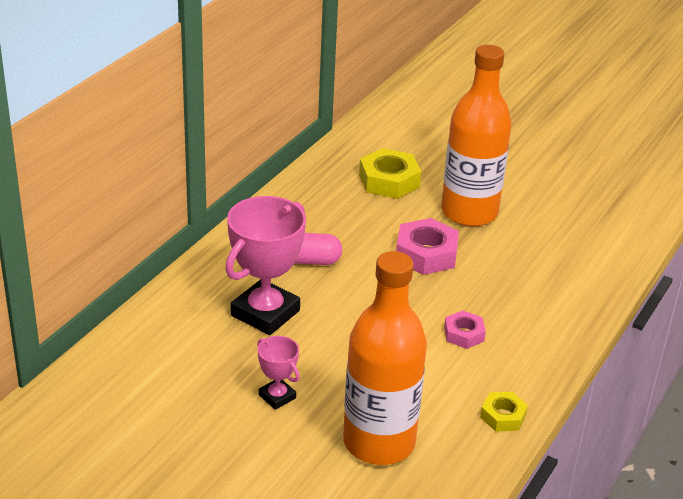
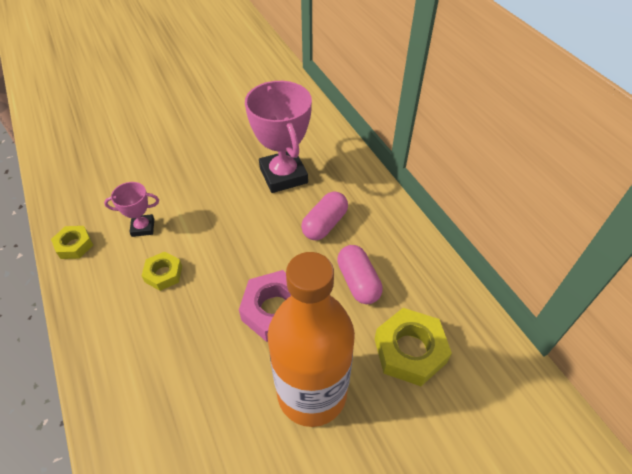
camera: 125 degrees right, 15 degrees up
pink trophy [257,336,300,410] -> pink trophy moved to [104,182,159,237]
orange bottle [343,251,427,465] -> none
pink nut [444,310,486,349] -> yellow nut [141,252,182,291]
none -> pink capsule [337,245,383,304]

